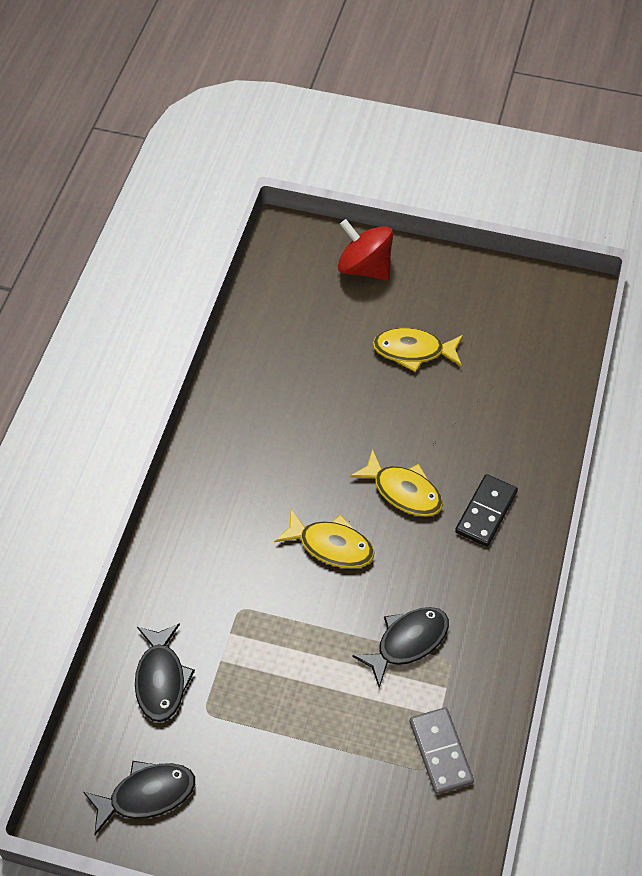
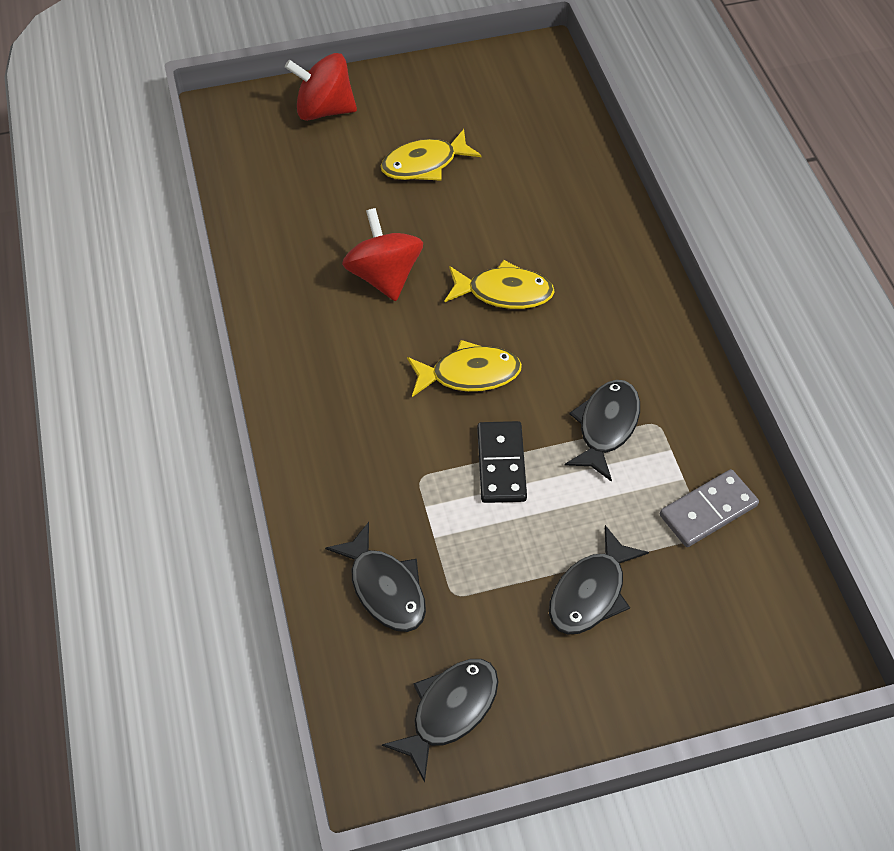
camera: 30 degrees left, 0 degrees up
grey domino [410,707,474,795] -> grey domino turned 75 degrees counterclockwise [660,469,759,547]
black domino [455,474,518,547] -> black domino moved to [477,421,527,503]
none -> red spinning top [342,208,423,301]
none -> black fish [549,525,649,635]

